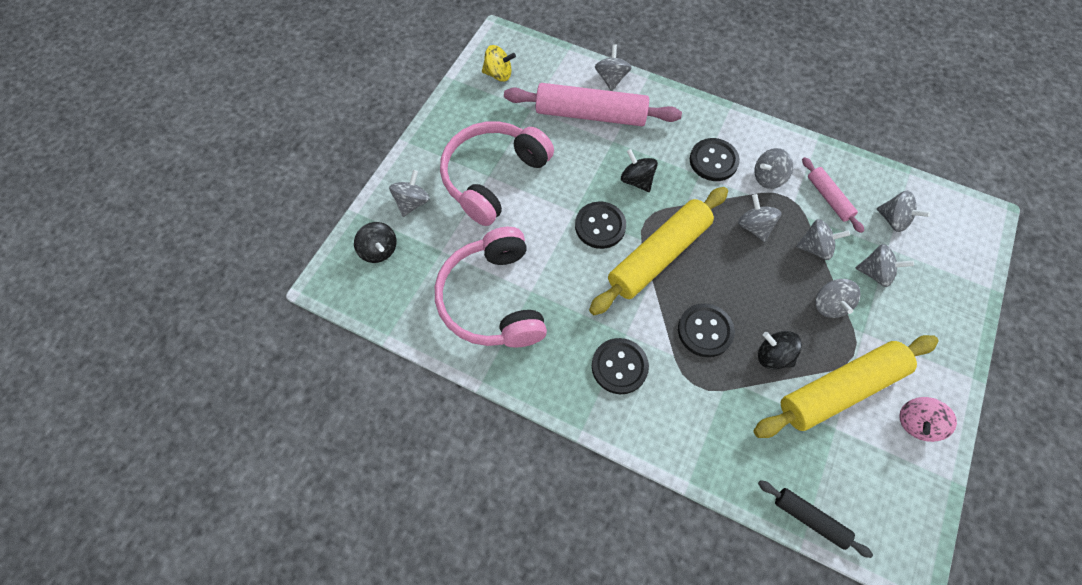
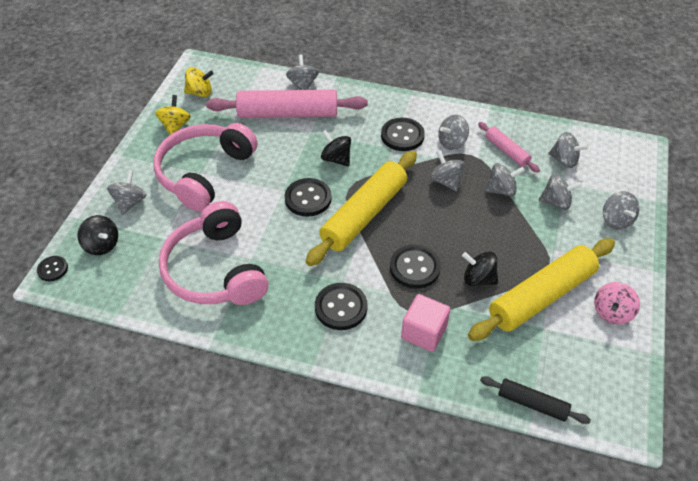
camera: 10 degrees left, 15 degrees down
grey spinning top [815,279,861,318] -> grey spinning top moved to [603,191,640,230]
none -> black button [37,256,68,281]
none -> yellow spinning top [155,95,191,135]
none -> pink cube [401,294,450,352]

